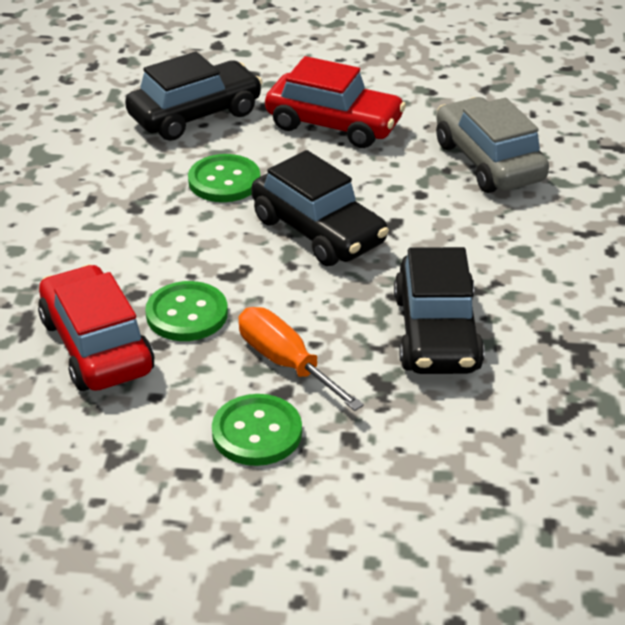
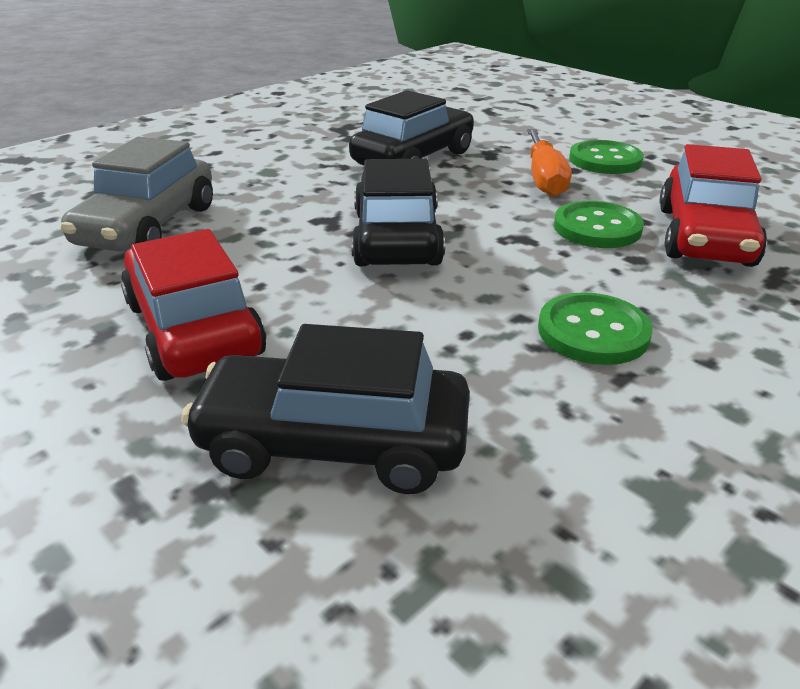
camera: 140 degrees left, 5 degrees down
green button [188,154,260,202] -> green button moved to [538,292,653,365]

